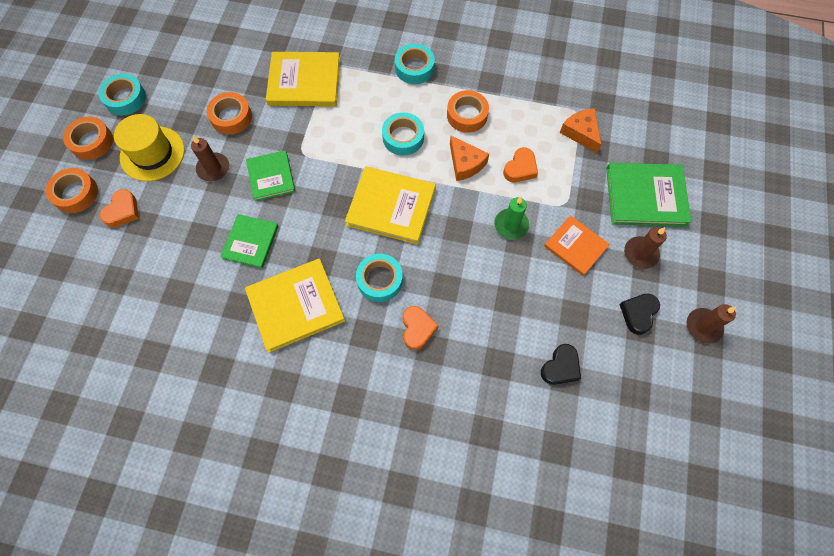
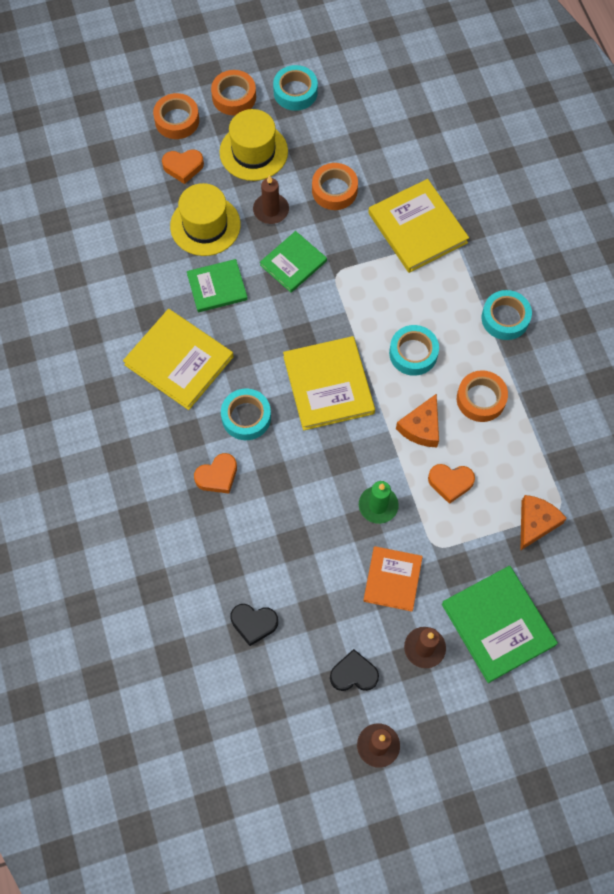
camera: 60 degrees right, 0 degrees up
none -> yellow hat [170,183,241,256]

